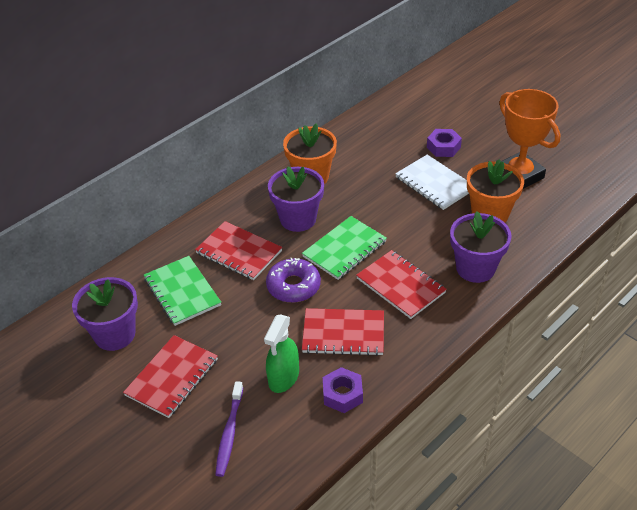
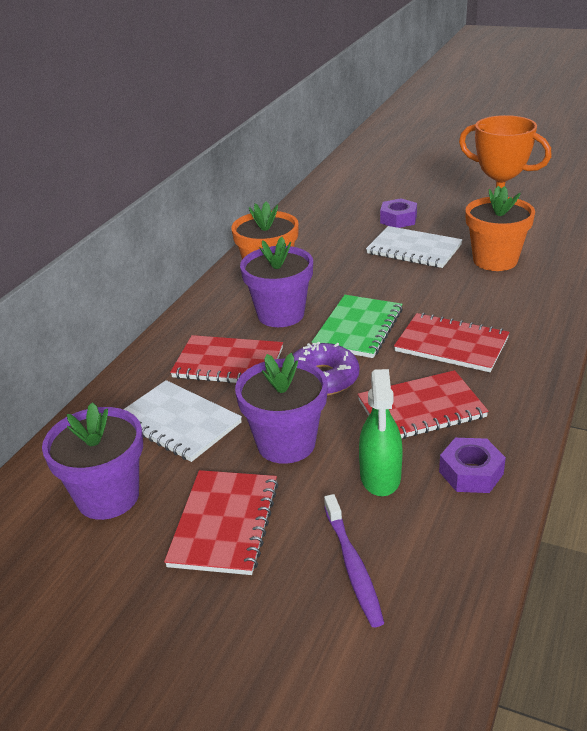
camera: 20 degrees left, 10 degrees down
green notebook [144,256,221,326] -> white notebook [123,380,242,462]
purple flower pot [450,211,511,283] -> purple flower pot moved to [235,353,328,464]

